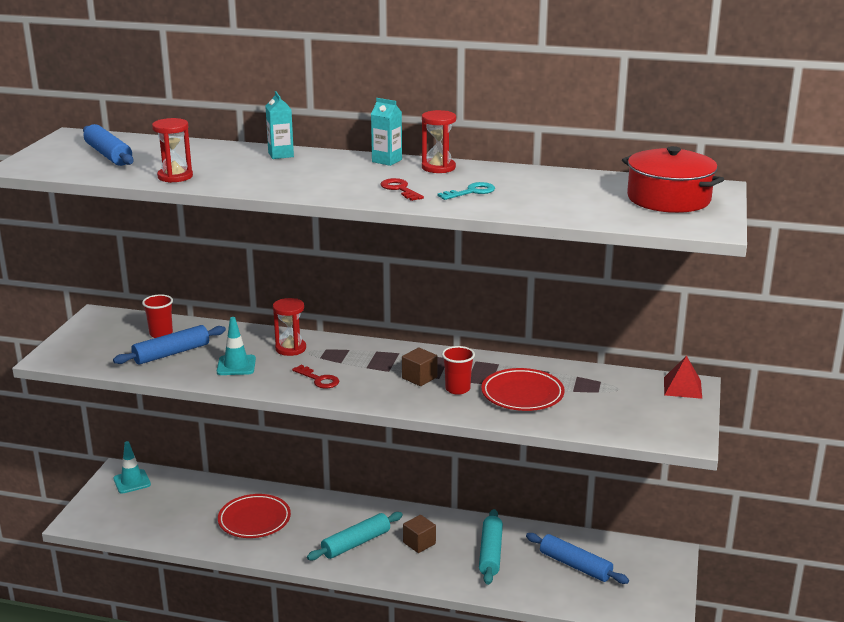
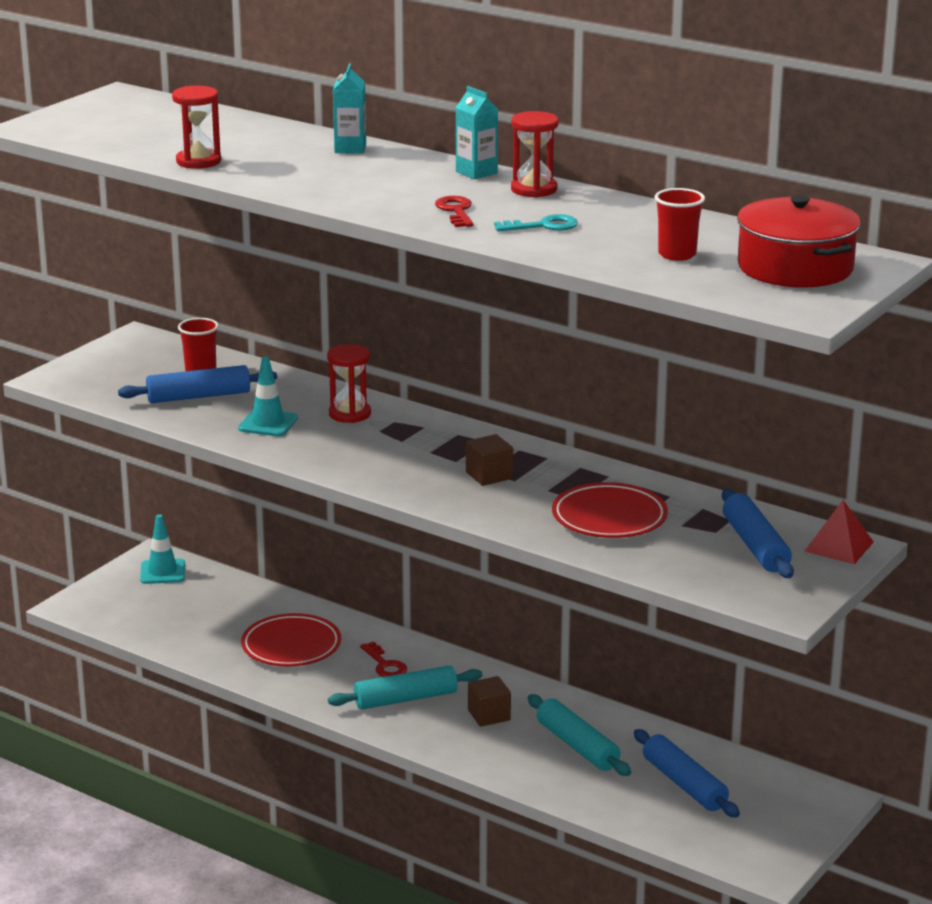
camera: 20 degrees right, 0 degrees up
blue rolling pin [83,124,134,166] -> blue rolling pin moved to [722,489,794,578]
red key [292,365,339,389] -> red key moved to [360,641,407,677]
red cup [442,346,475,395] -> red cup moved to [654,188,705,261]
turquoise rolling pin [479,509,503,585] -> turquoise rolling pin turned 60 degrees counterclockwise [528,694,631,776]

